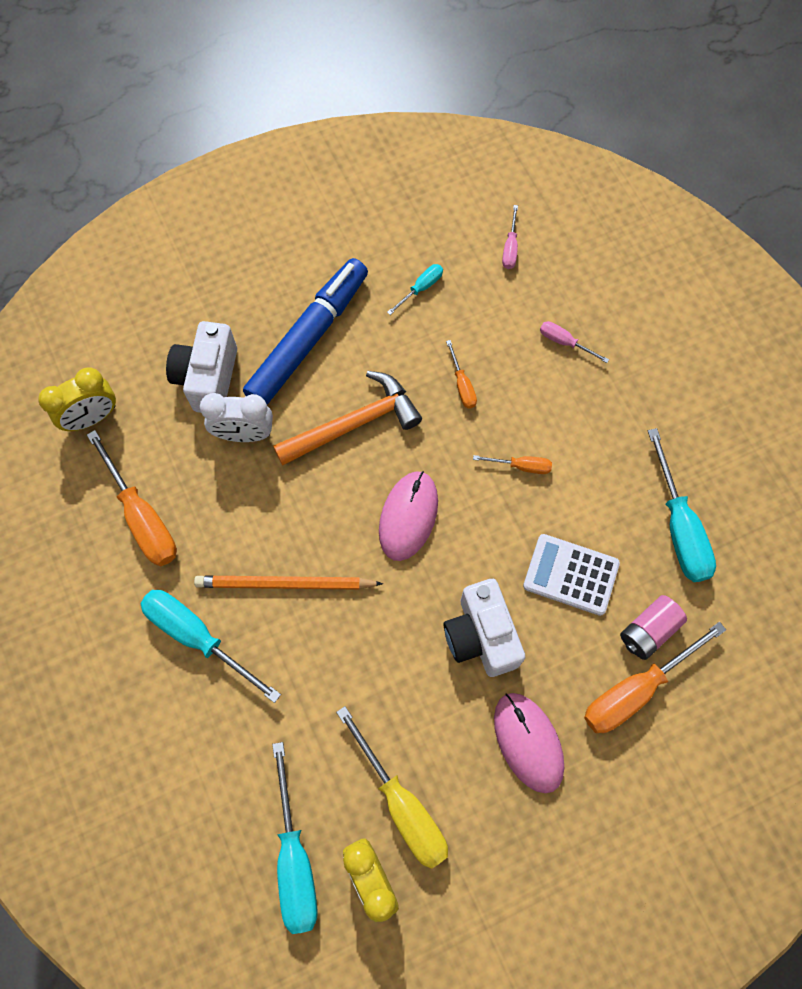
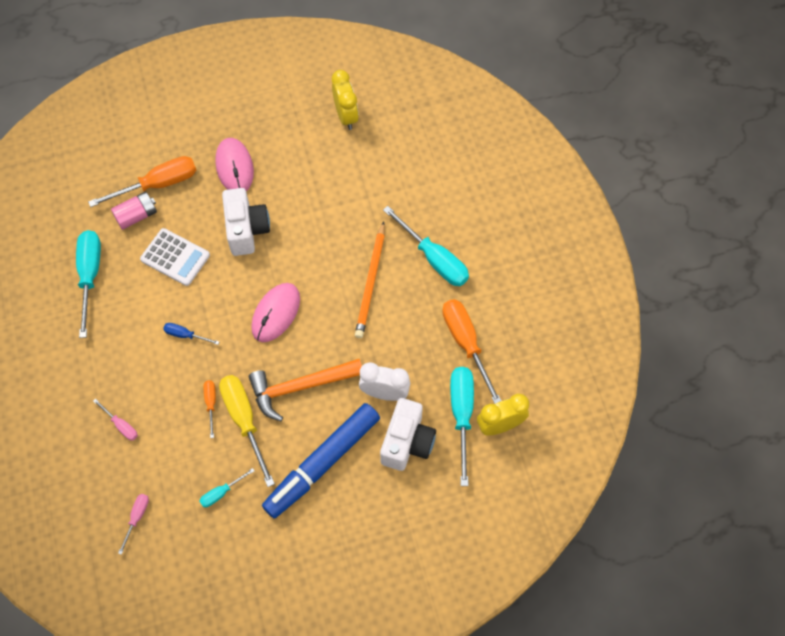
camera: 170 degrees left, 5 degrees down
orange pencil [194,575,383,590] -> orange pencil turned 90 degrees clockwise [355,221,385,338]
turquoise screwdriver [272,742,318,934] -> turquoise screwdriver moved to [450,367,474,486]
yellow screwdriver [336,706,448,869] -> yellow screwdriver moved to [219,375,275,487]
orange screwdriver [473,455,552,474] -> blue screwdriver [163,323,219,345]

